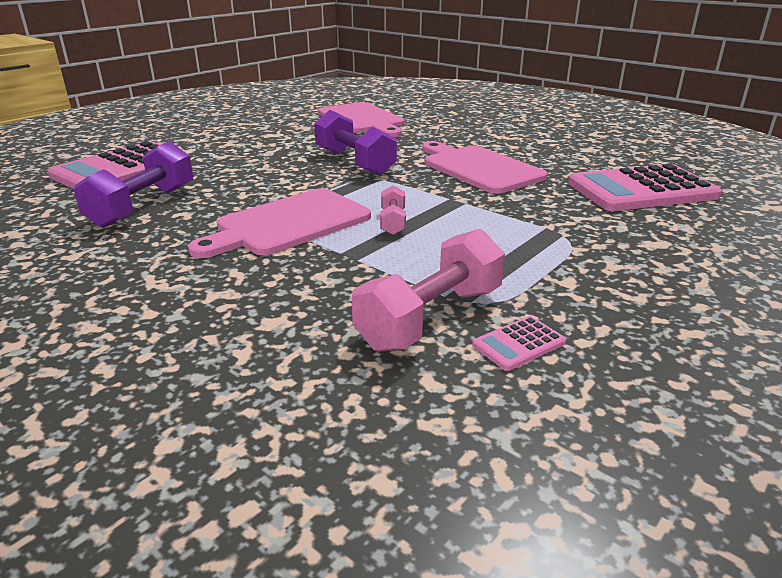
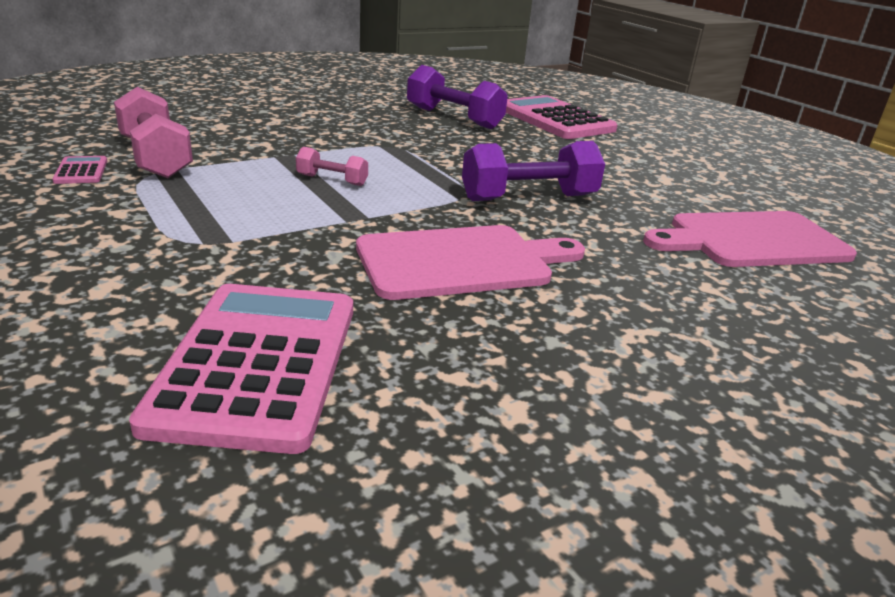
camera: 105 degrees right, 0 degrees up
pink cutting board [188,188,371,258] -> none

